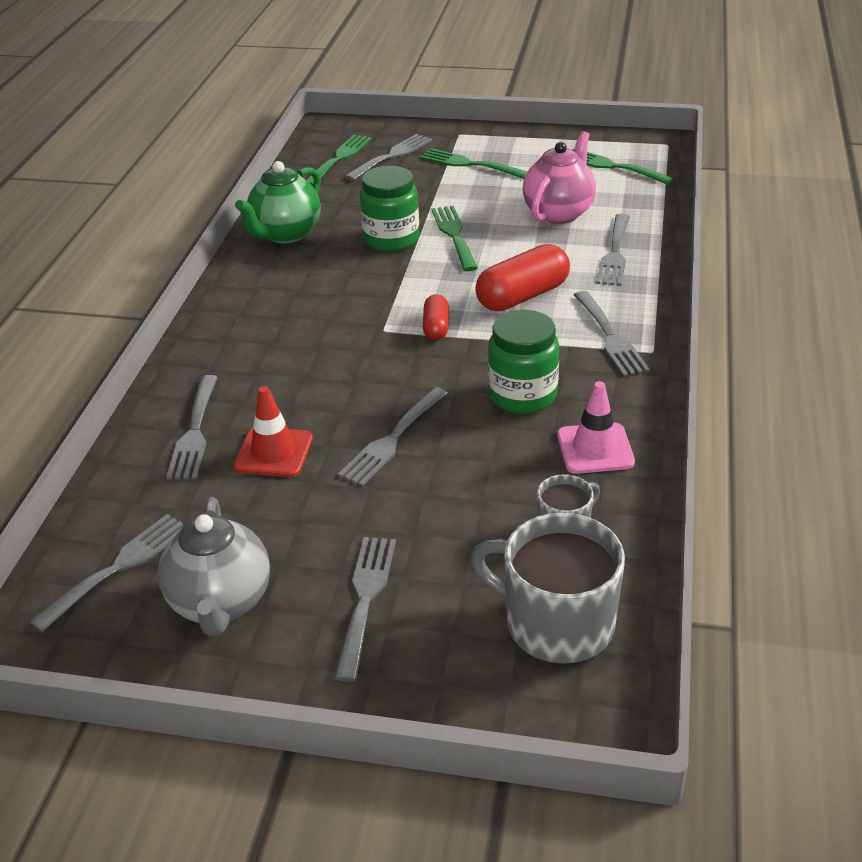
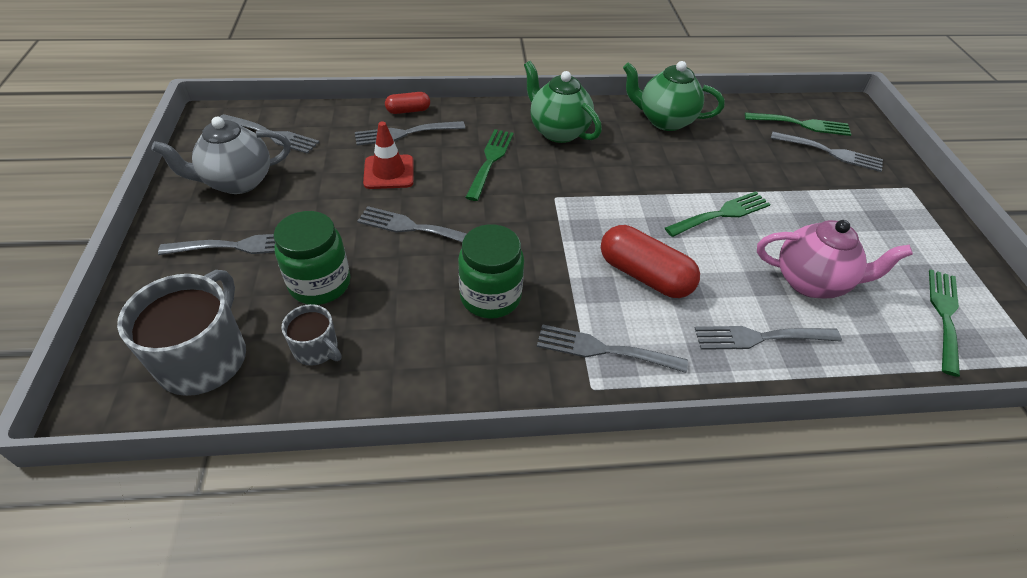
camera: 70 degrees right, 10 degrees up
green jar [360,166,419,252] -> green jar moved to [274,211,350,305]
green fork [420,148,527,179] -> green fork moved to [465,129,514,201]
red capsule [423,294,449,340] -> red capsule moved to [385,92,430,114]
pink traffic cone [557,381,635,474] -> none
grey fork [574,291,650,377] -> grey fork turned 45 degrees clockwise [537,324,688,373]
none -> green teapot [524,61,602,143]

